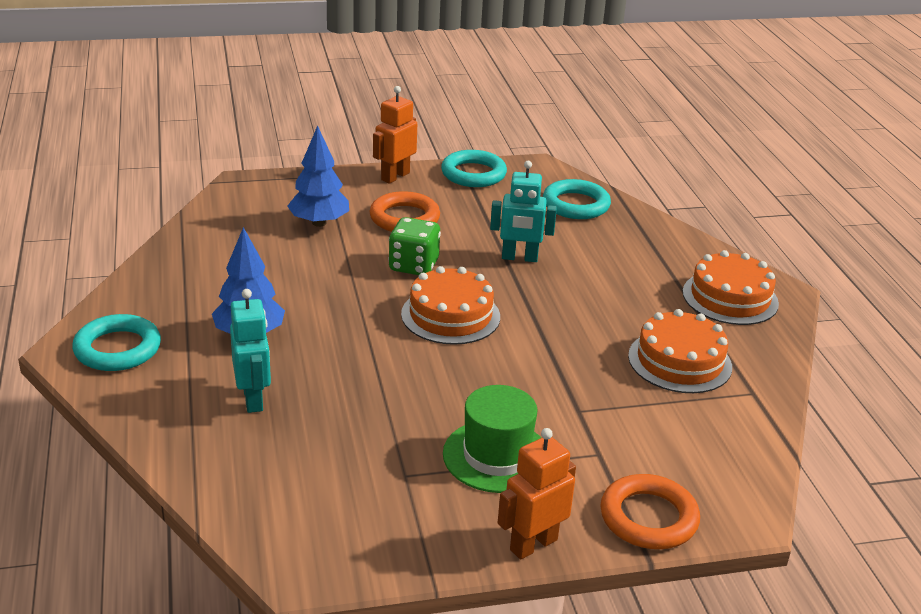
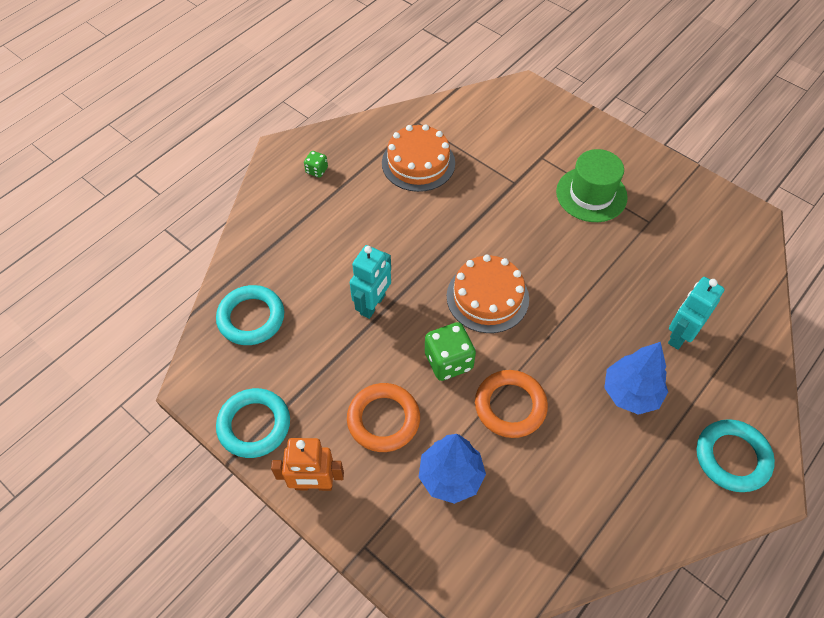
camera: 125 degrees left, 25 degrees up
turquoise robot [490,161,557,262] -> turquoise robot turned 60 degrees clockwise [350,245,391,319]
orange robot [498,428,576,560] -> none
orange ring [600,474,700,549] -> orange ring moved to [475,370,548,438]
orange cake [683,250,779,325] -> green dice [304,151,328,178]

